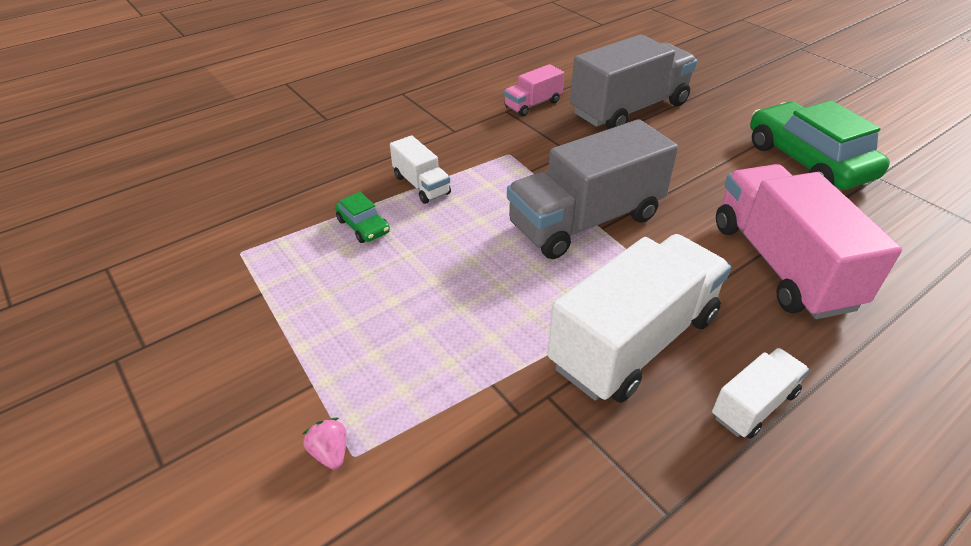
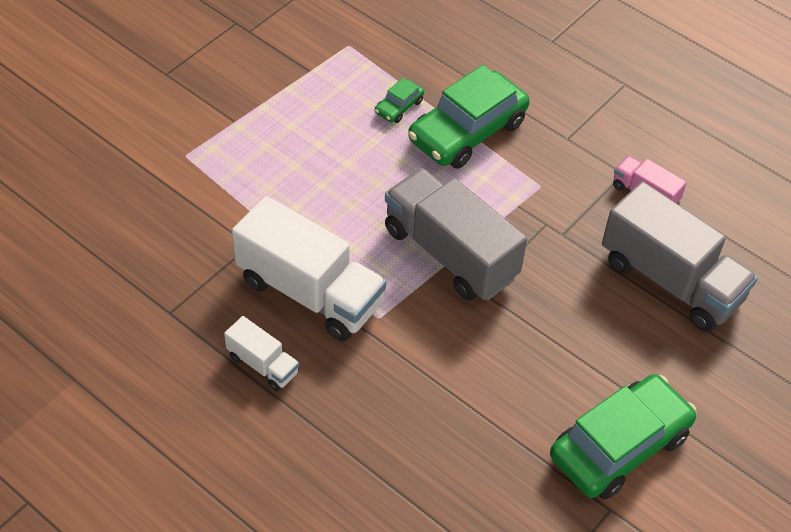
camera: 75 degrees right, 10 degrees up
pink strawberry [303,418,346,470] -> none
white truck [390,135,451,204] -> green car [408,65,530,169]
pink truck [716,164,902,319] -> none

